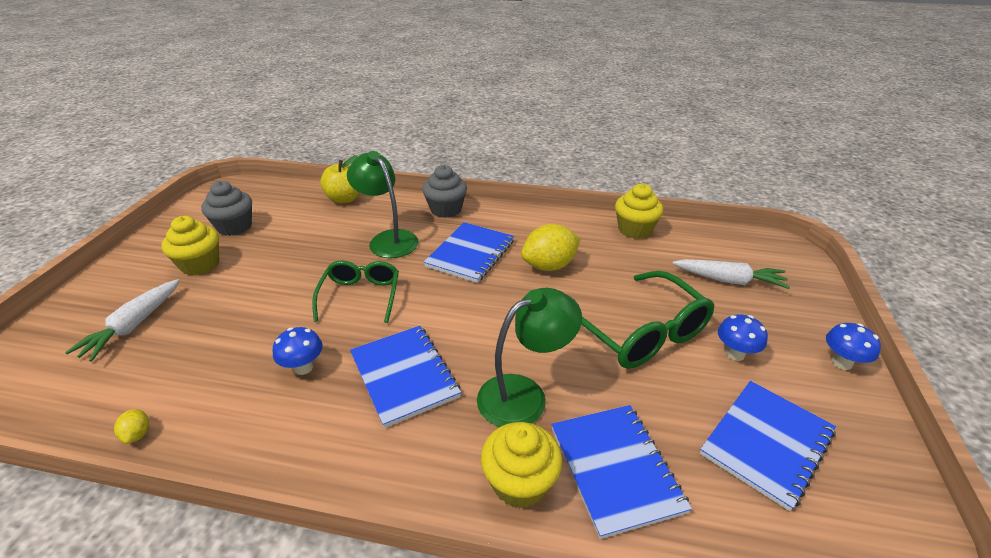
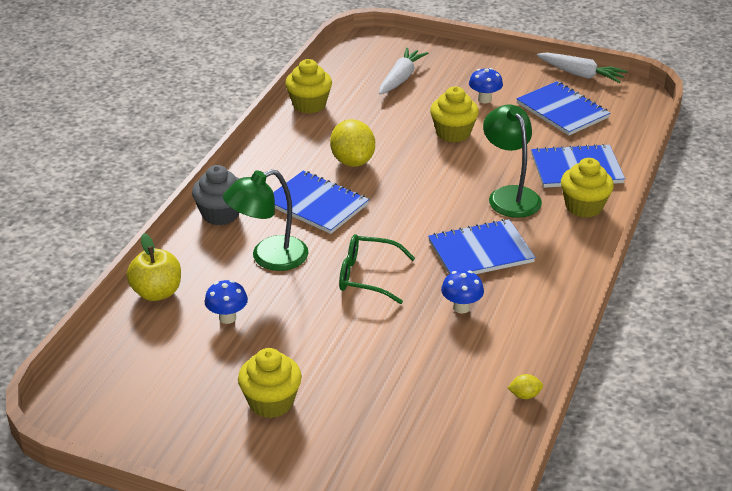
camera: 80 degrees left, 0 degrees up
white carrot [65,279,180,362] -> white carrot moved to [537,52,628,83]
grey cupcake [201,181,252,236] -> none
green glasses [581,271,714,369] -> yellow cupcake [430,86,479,142]
blue mushroom [826,323,881,370] -> blue mushroom moved to [204,280,248,324]

